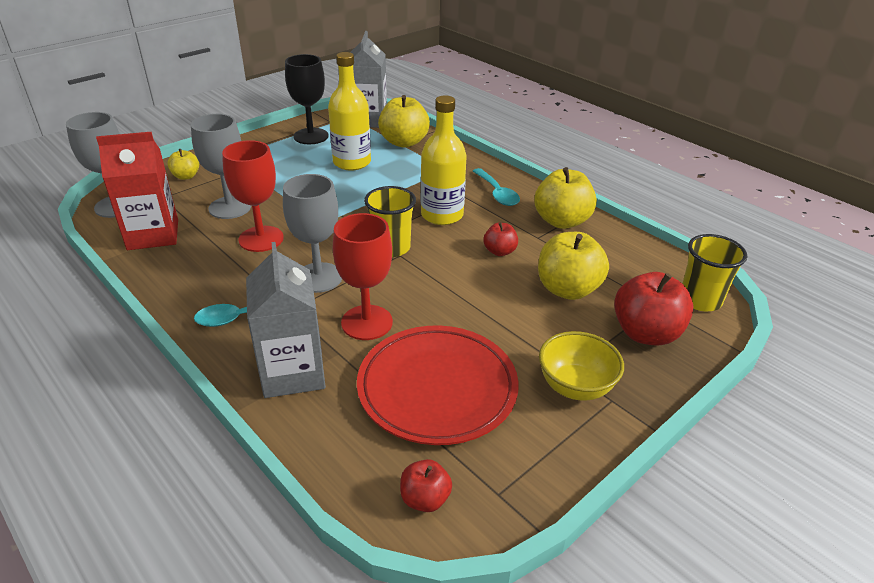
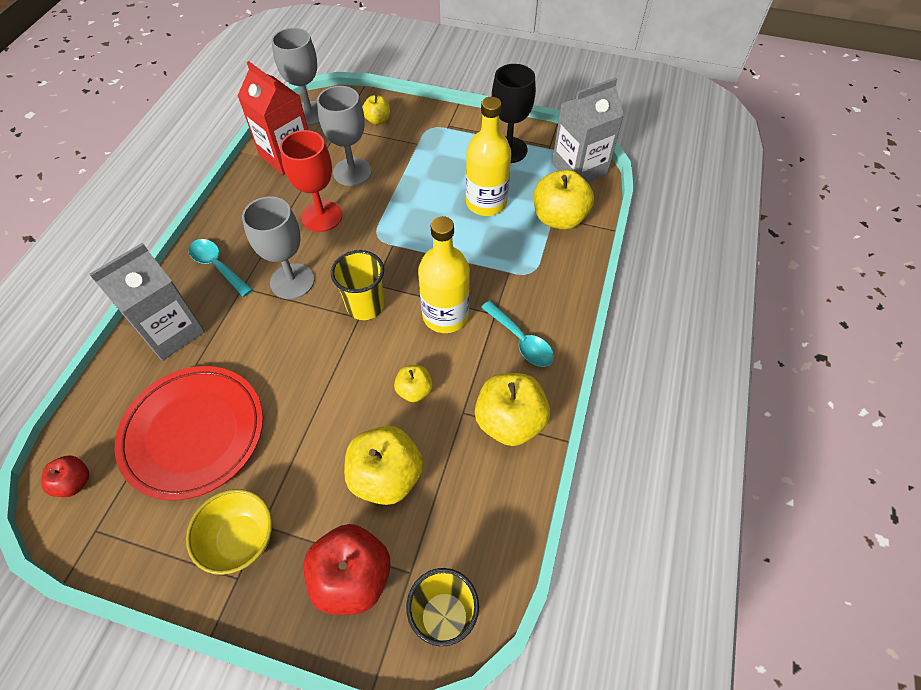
camera: 60 degrees right, 20 degrees up
red goblet [333,213,393,340] -> none
turquoise spoon [473,168,520,206] -> turquoise spoon turned 75 degrees counterclockwise [481,301,554,367]
red apple [484,222,518,256] -> yellow apple [394,365,433,402]

